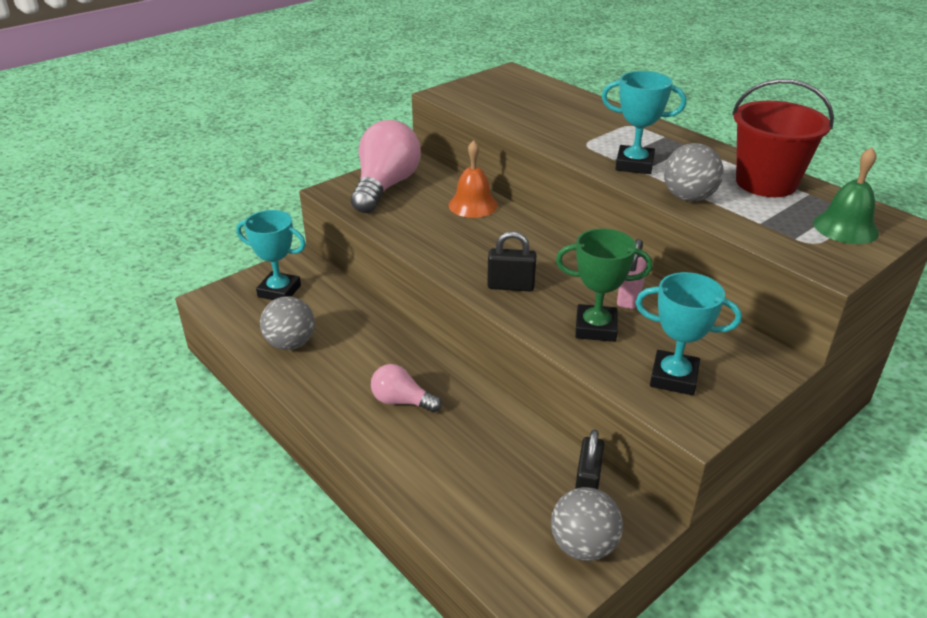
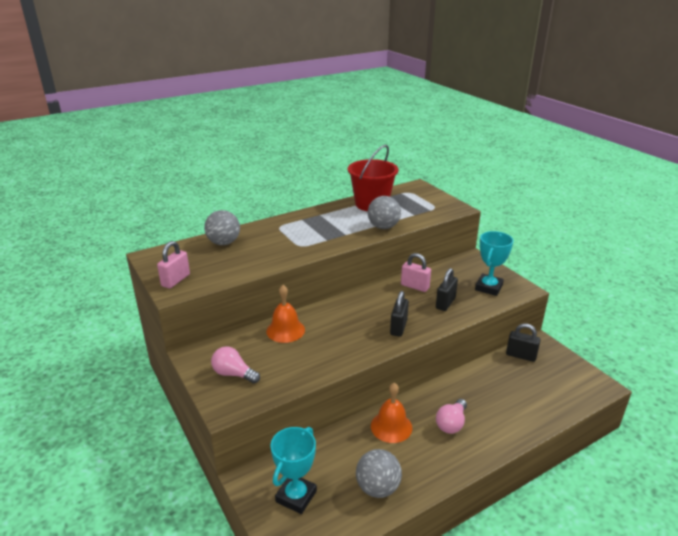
camera: 80 degrees left, 5 degrees down
pink light bulb [351,120,421,213] -> pink light bulb [211,346,260,383], size x0.52
grey ball [551,487,623,561] -> grey ball moved to [204,210,240,245]
green trophy [556,228,653,342] -> black padlock [436,268,458,311]
turquoise trophy [601,71,686,174] -> none
green bell [813,147,879,244] -> none
none -> pink padlock [157,241,190,289]
none -> orange bell [371,383,412,443]

